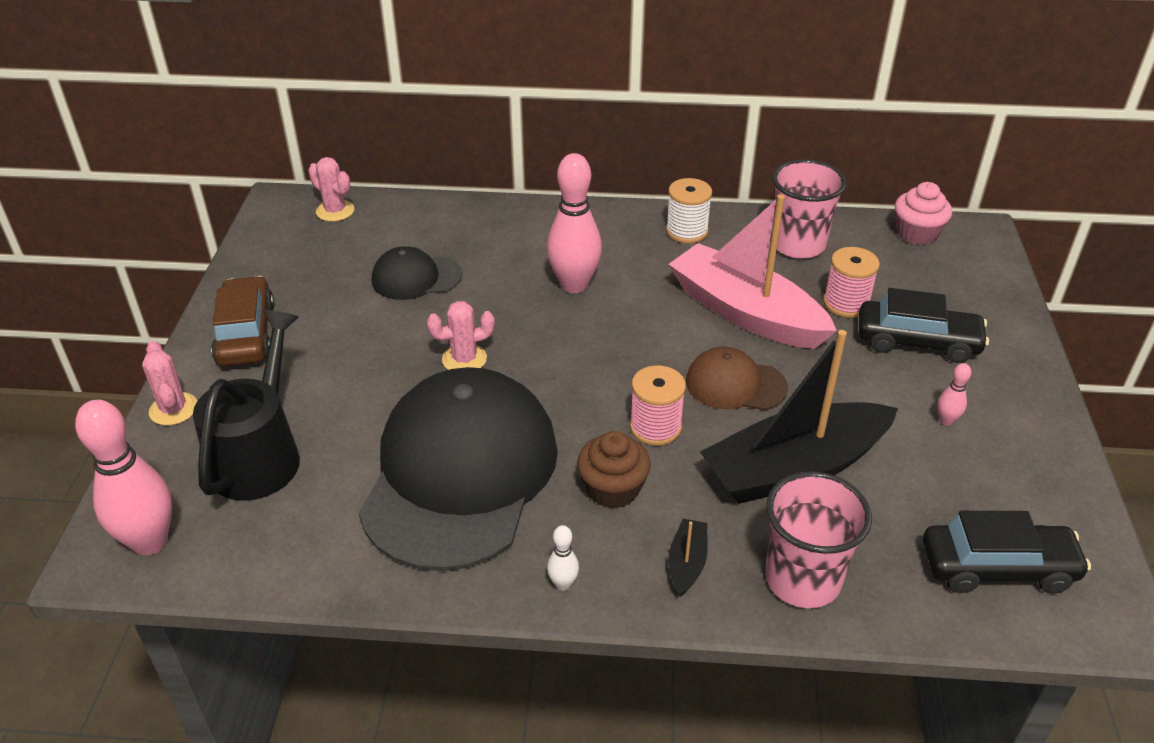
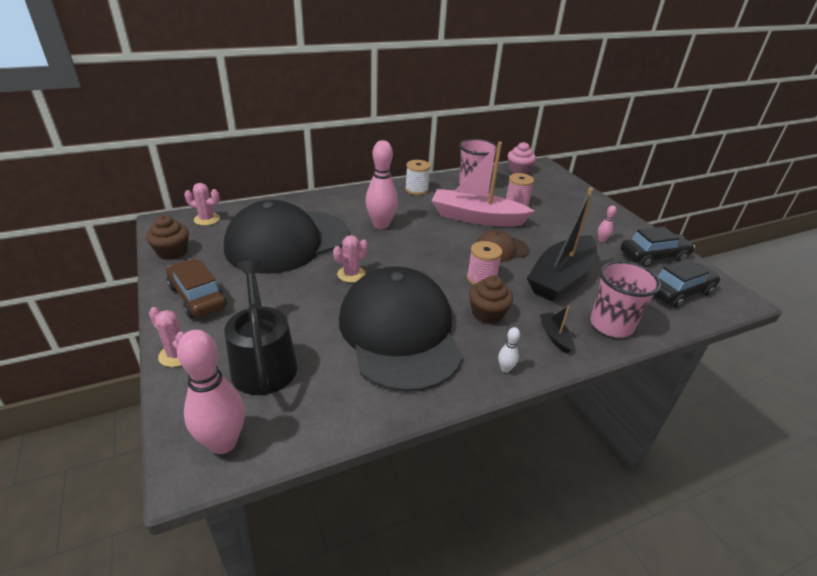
camera: 30 degrees left, 5 degrees down
black cap [372,246,462,300] -> black cap [224,200,349,274], size x2.20
black car [859,288,989,363] -> black car moved to [620,226,695,267]
none -> brown cupcake [146,215,189,260]

